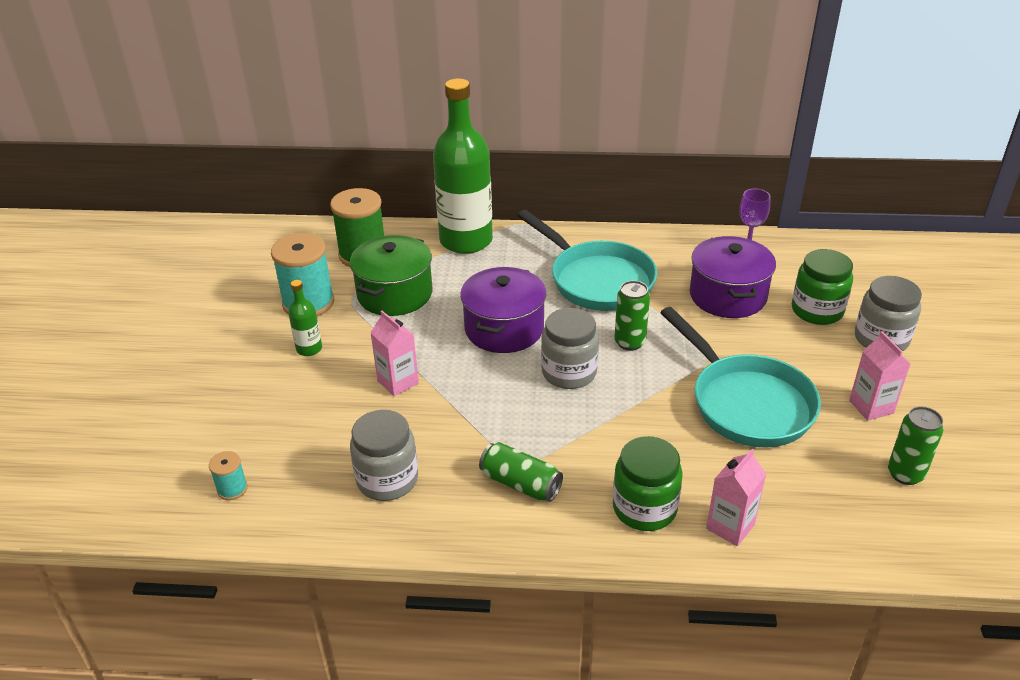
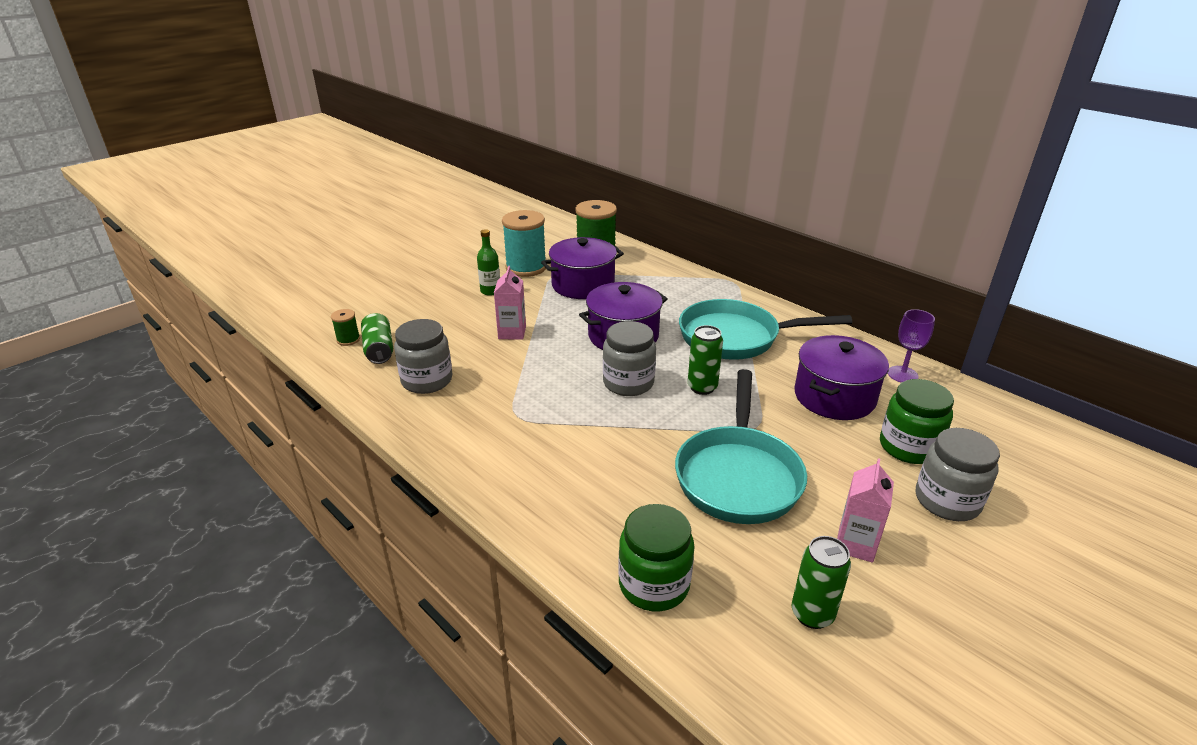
camera: 40 degrees right, 5 degrees down
turquoise spool [209,451,248,500] -> green spool [331,309,360,346]
green pot [350,235,432,316] -> purple pot [541,237,624,299]
green bottle [433,78,493,254] -> none
green can [479,442,563,502] -> green can moved to [361,313,393,364]
turquoise pan [517,210,657,311] -> turquoise pan turned 90 degrees clockwise [679,299,852,360]
green jar [613,436,683,531] -> green jar moved to [618,504,694,611]
pink carton [706,449,766,546] -> none

